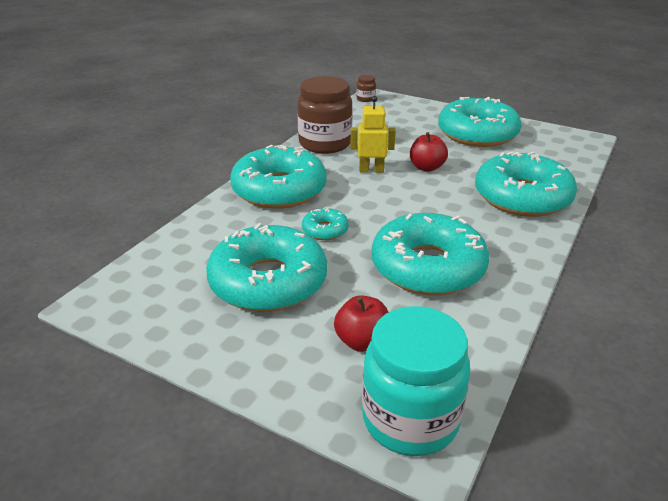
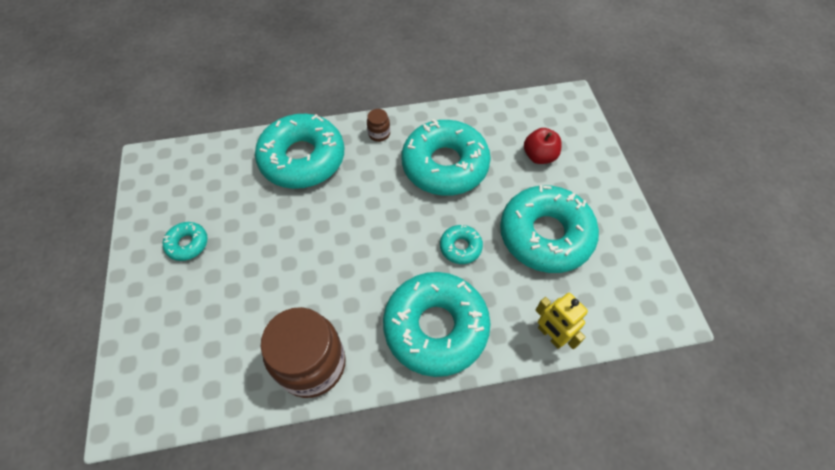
camera: 130 degrees left, 25 degrees up
yellow robot [350,96,396,173] -> yellow robot moved to [535,293,588,349]
brown jar [356,75,376,102] -> brown jar moved to [367,109,390,142]
turquoise jar [362,306,470,456] -> none
red apple [410,132,448,172] -> none
turquoise donut [438,97,522,147] -> turquoise donut [163,222,208,261], size x0.44

